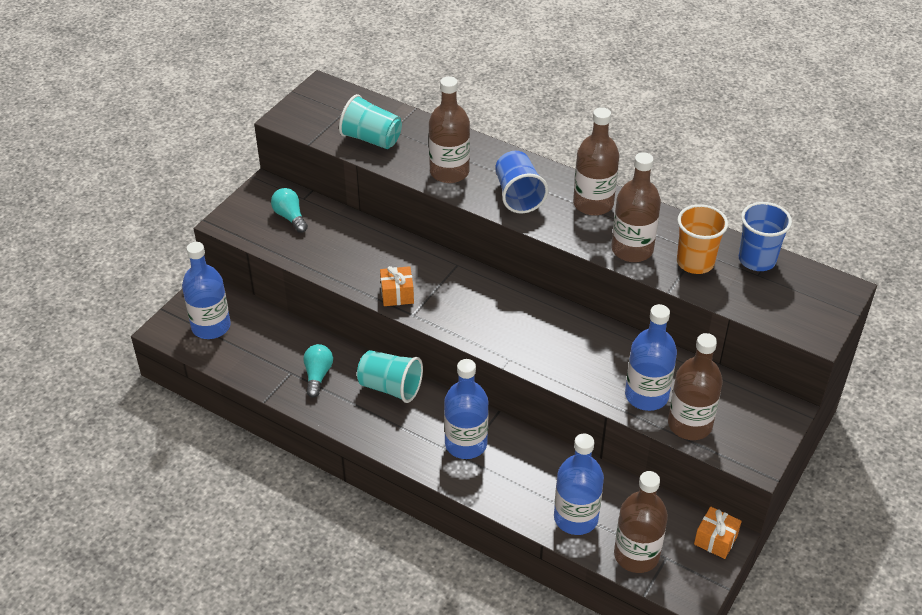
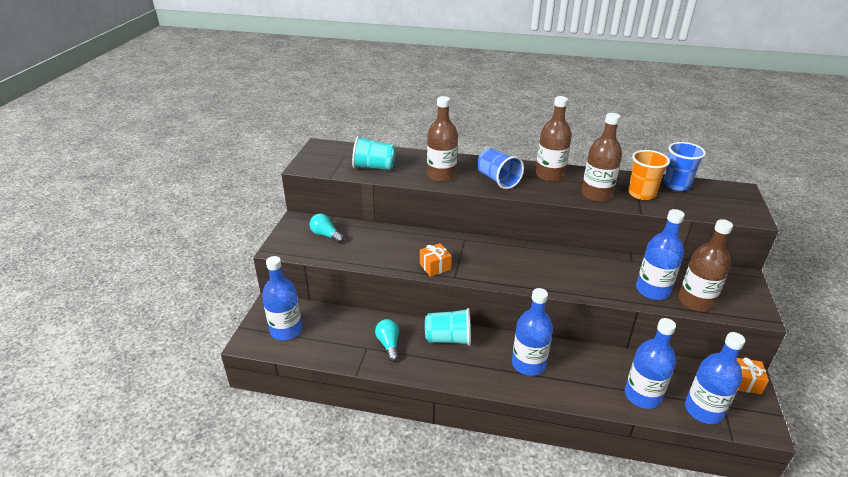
camera: 20 degrees left, 10 degrees down
brown bottle [614,471,668,573] -> blue bottle [685,332,745,424]

